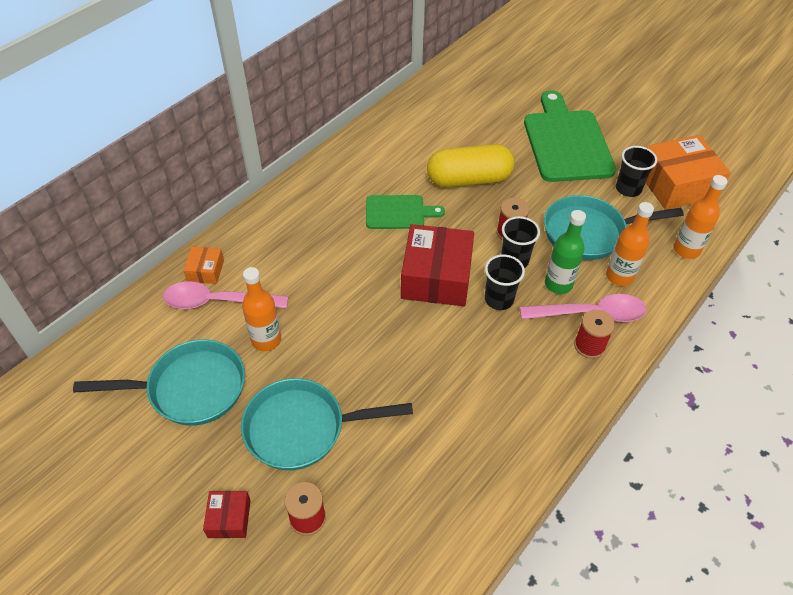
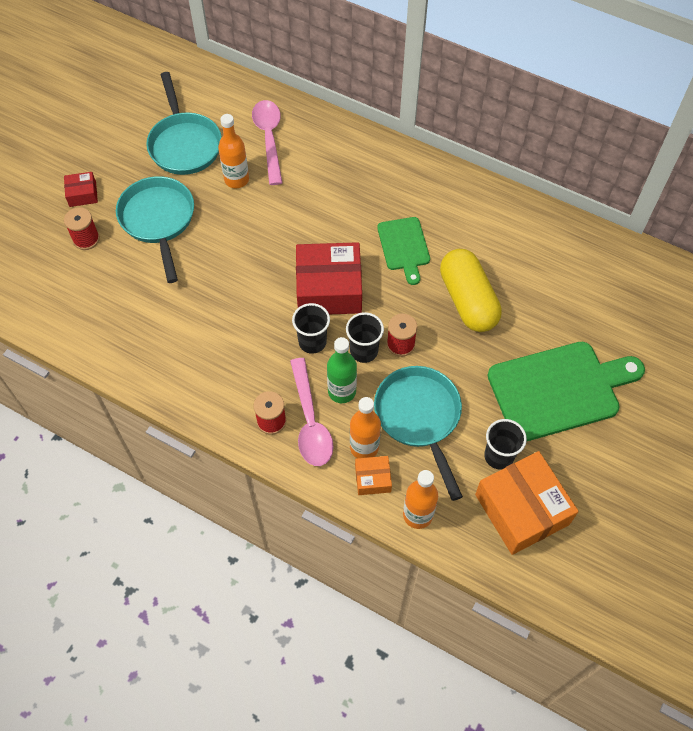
camera: 80 degrees right, 10 degrees up
orange box [183,247,224,284] -> orange box moved to [355,456,392,495]

